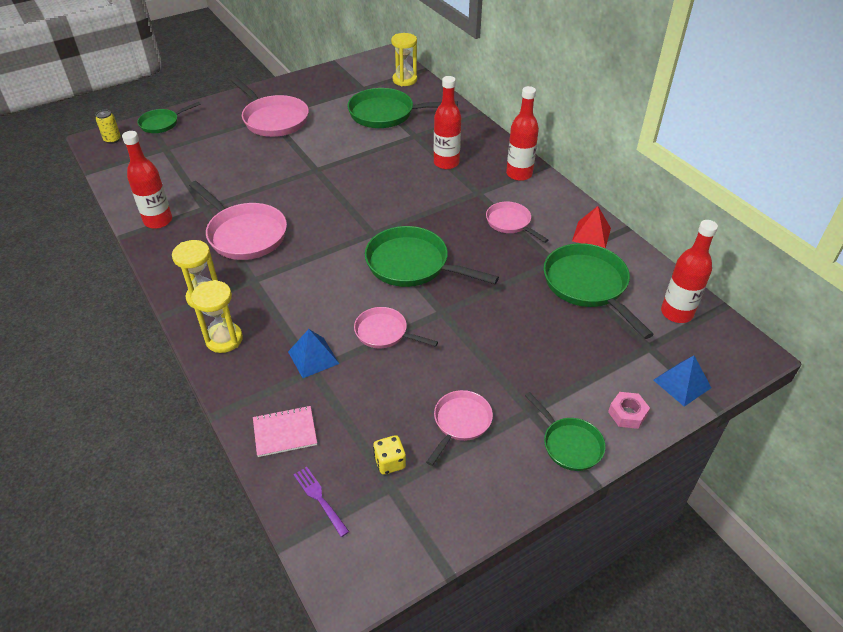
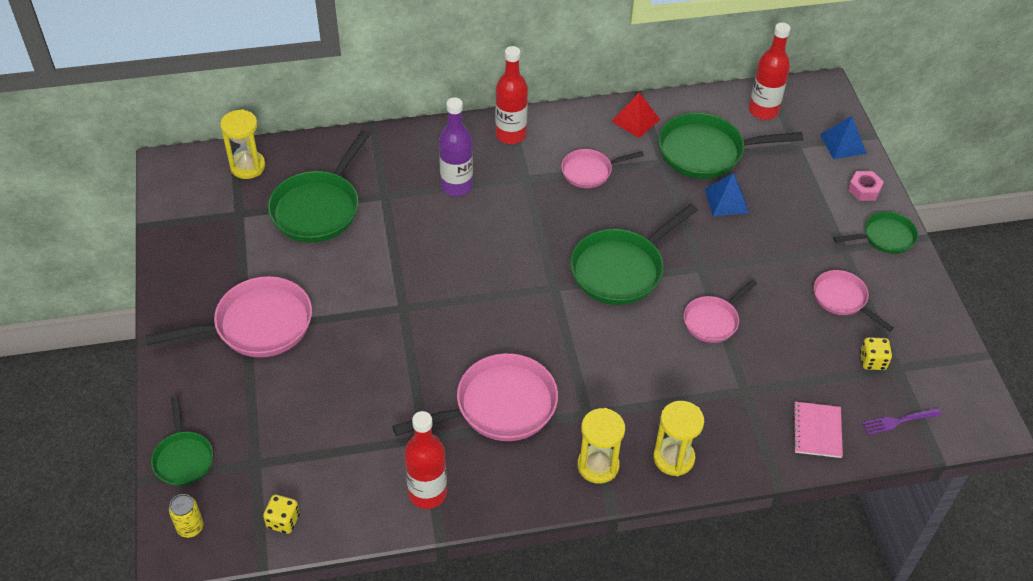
camera: 70 degrees left, 5 degrees up
blue pyramid [288,329,339,378] -> blue pyramid moved to [705,173,749,216]
red bottle [434,76,461,169] -> purple bottle [439,97,473,196]
none -> yellow dice [263,495,300,534]

